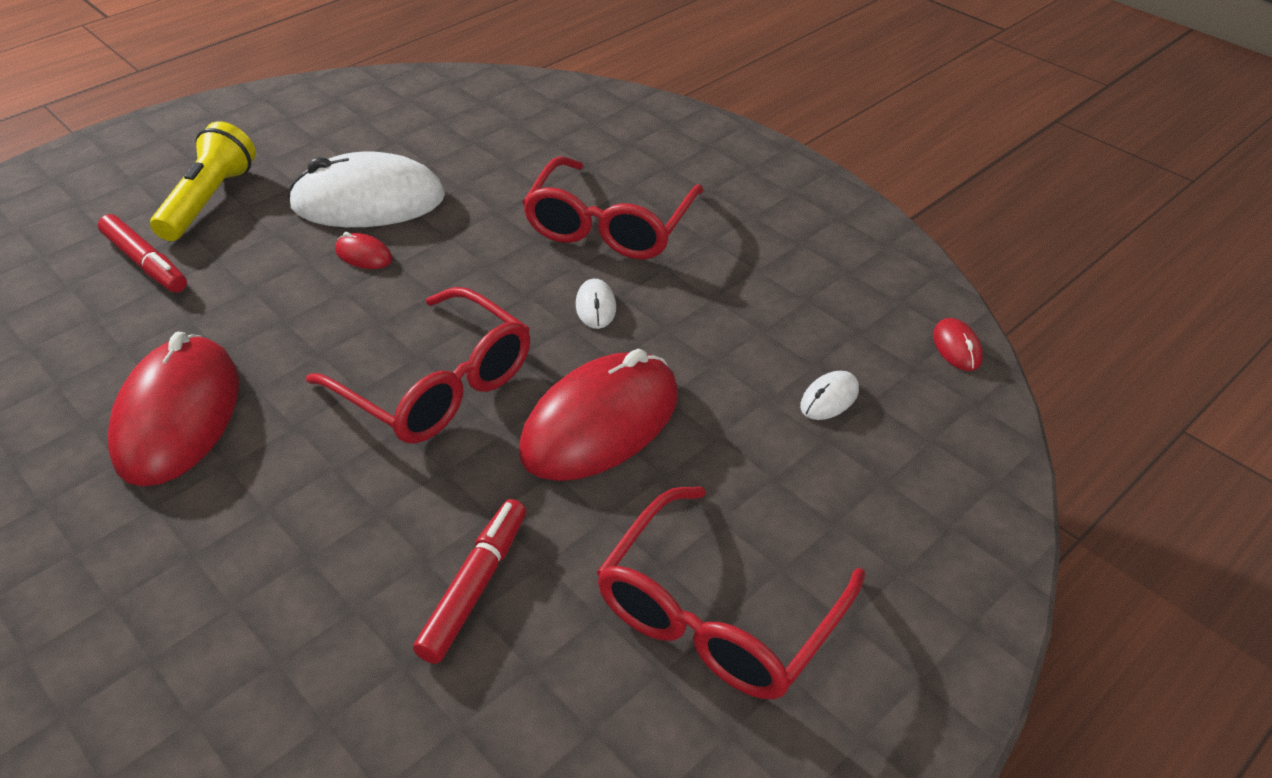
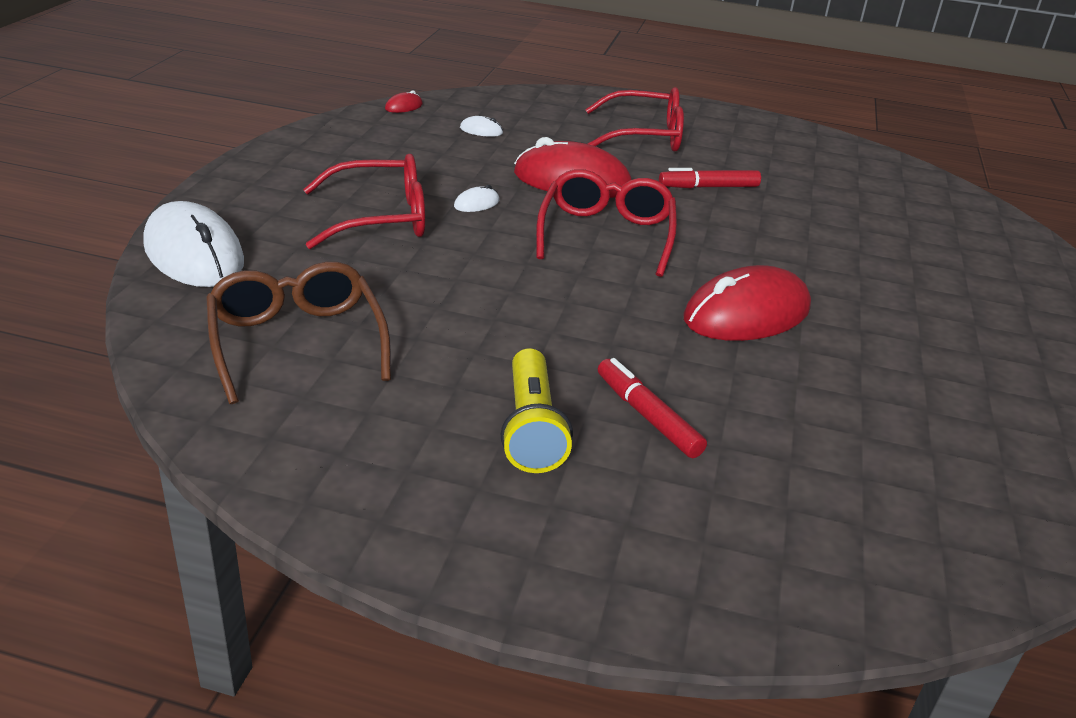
camera: 125 degrees left, 10 degrees down
red marker [98,214,187,292] -> red marker turned 45 degrees counterclockwise [598,358,707,458]
yellow flashlight [150,121,256,241] -> yellow flashlight turned 75 degrees counterclockwise [501,348,573,473]
white mouse [288,152,445,227] -> white mouse moved to [143,201,244,287]
red mouse [335,232,392,269] -> none
none -> brown glasses [206,262,391,404]

